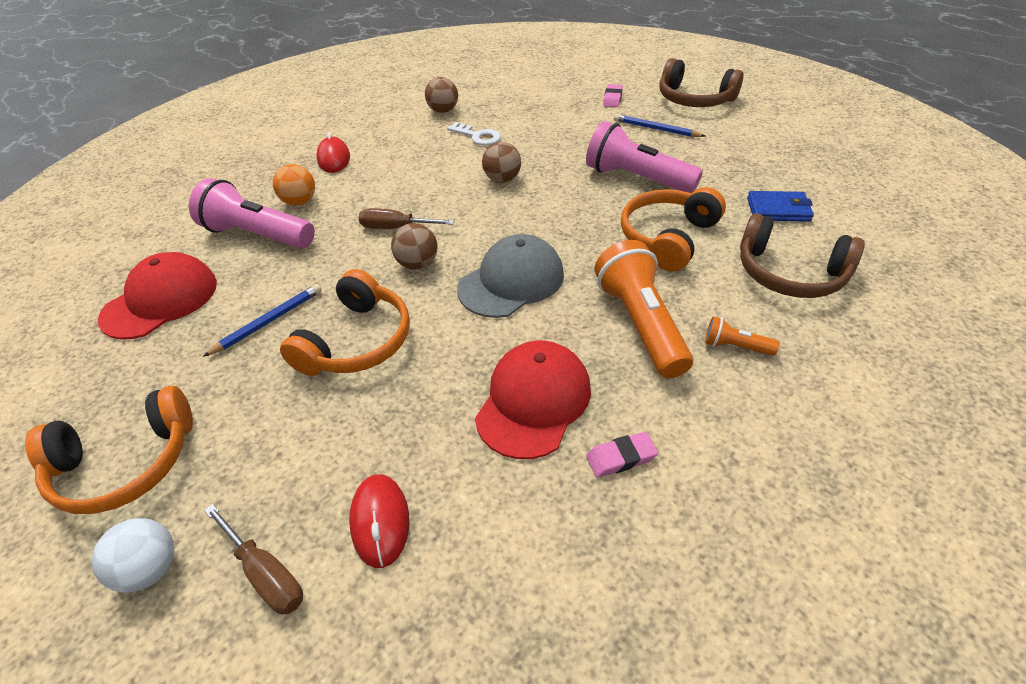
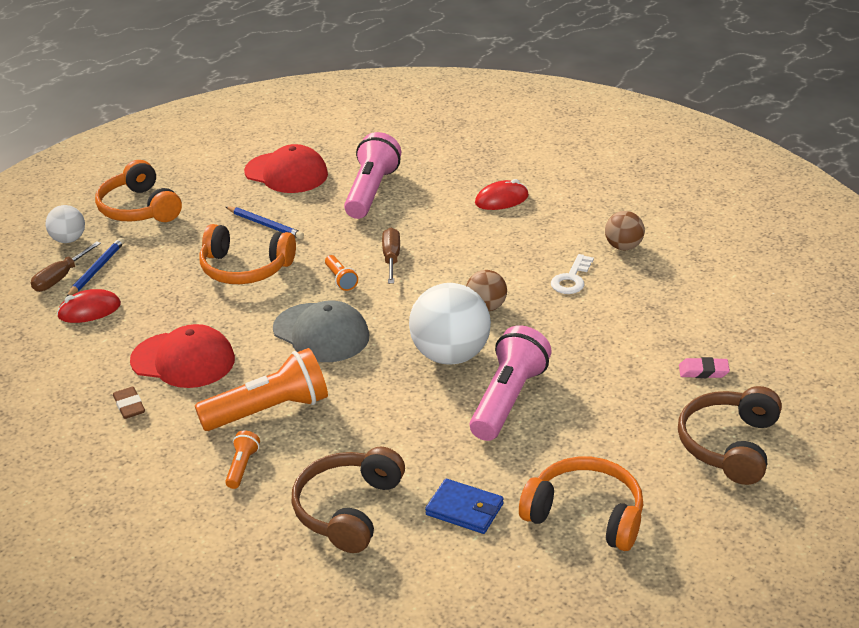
camera: 80 degrees right, 10 degrees down
orange ball [273,164,315,206] -> none
brown ball [391,223,437,269] -> orange flashlight [325,255,358,291]
pink eraser [586,432,658,478] -> brown eraser [113,387,145,419]
blue pencil [614,114,705,137] -> blue pencil moved to [67,238,124,296]
orange headphones [621,187,726,271] -> orange headphones moved to [519,457,644,551]
blue wallet [747,191,814,222] -> blue wallet turned 60 degrees counterclockwise [425,479,504,534]
none -> white ball [409,283,491,364]

